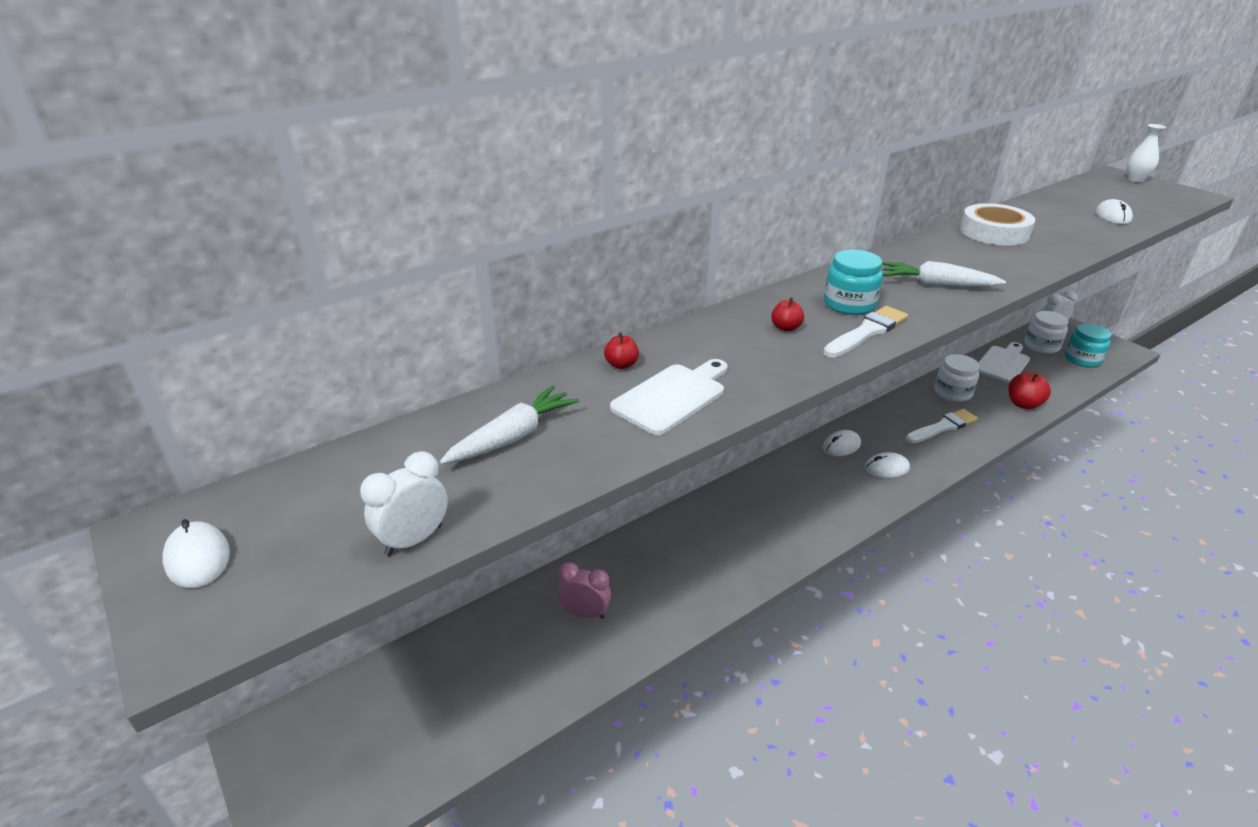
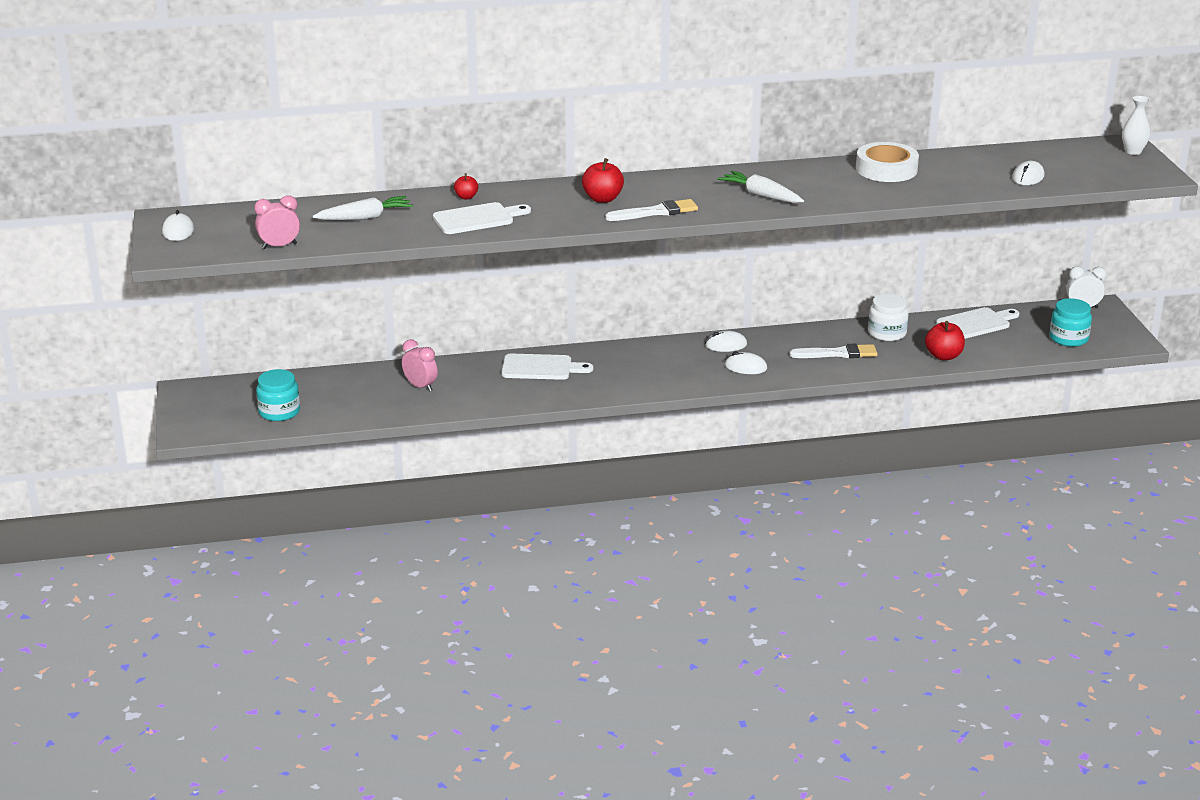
camera: 25 degrees right, 5 degrees down
white clock [360,451,448,556] -> pink clock [254,195,300,249]
red apple [771,297,804,332] -> red apple [582,158,624,203], size x1.71
turquoise jar [824,249,883,315] -> turquoise jar moved to [256,369,300,421]
white jar [1024,311,1068,354] -> none
none -> white cutting board [501,353,593,380]

